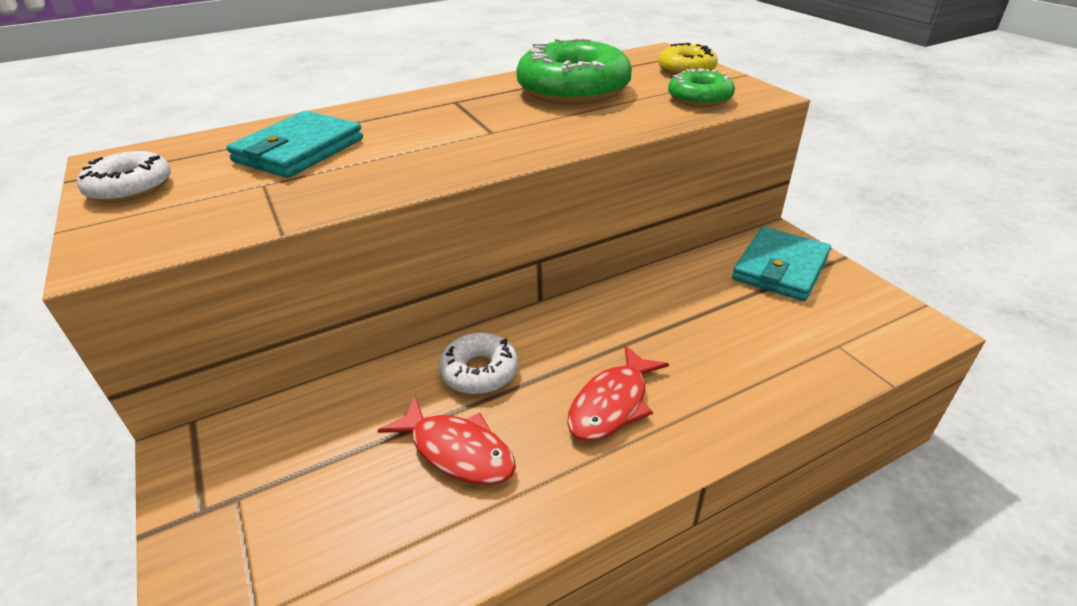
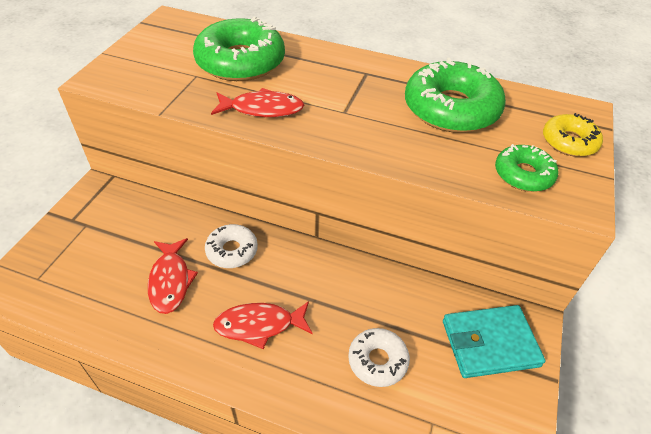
camera: 45 degrees right, 10 degrees up
white donut [77,151,171,203] -> white donut moved to [348,328,410,387]
turquoise wallet [226,111,363,178] -> green donut [193,17,285,81]
none -> red fish [211,88,304,117]

